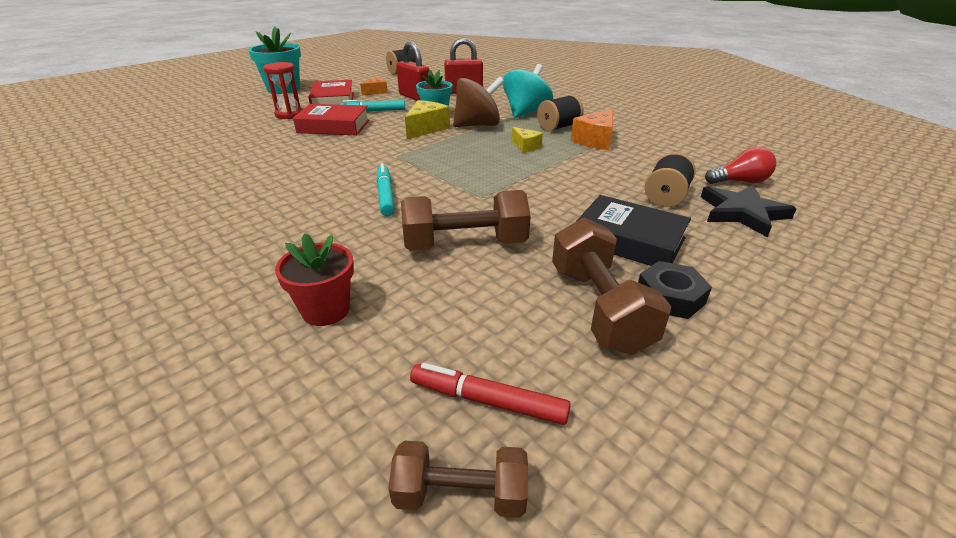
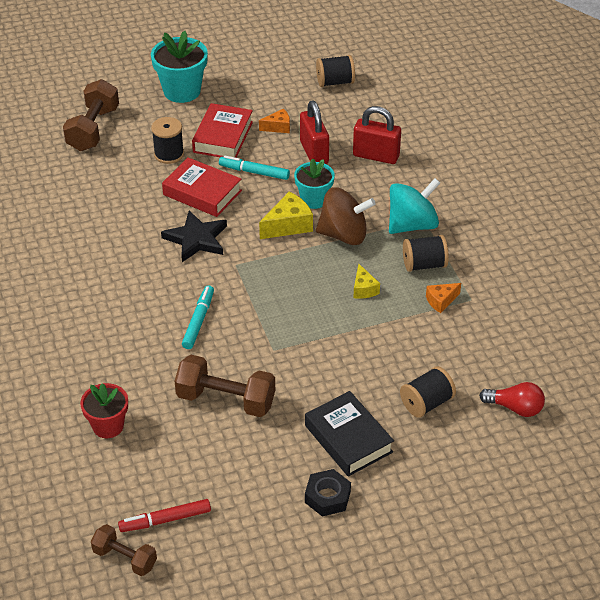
camera: 25 degrees right, 10 degrees up
red hourglass [263,62,303,119] -> black spool [151,117,184,164]
red marker [410,363,571,425] -> red marker turned 60 degrees counterclockwise [118,499,211,532]
brown dumbbell [552,217,672,355] -> brown dumbbell moved to [63,79,119,151]
orange cheese [571,109,613,150] -> orange cheese [426,283,461,313], size x0.62
black star [701,185,797,237] -> black star moved to [161,210,227,262]

